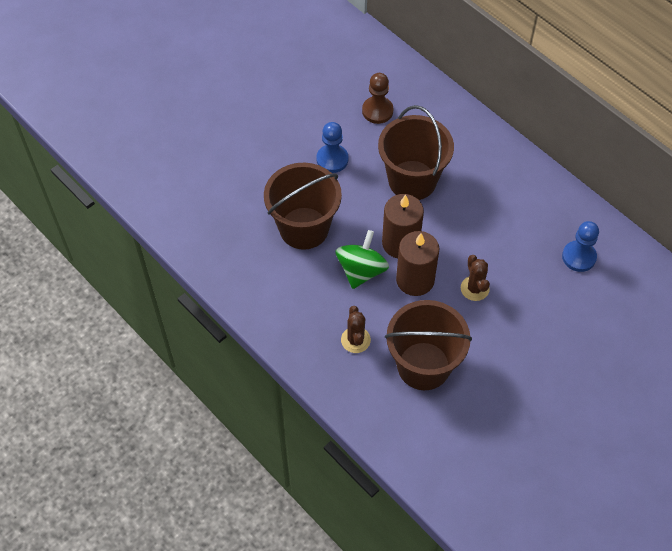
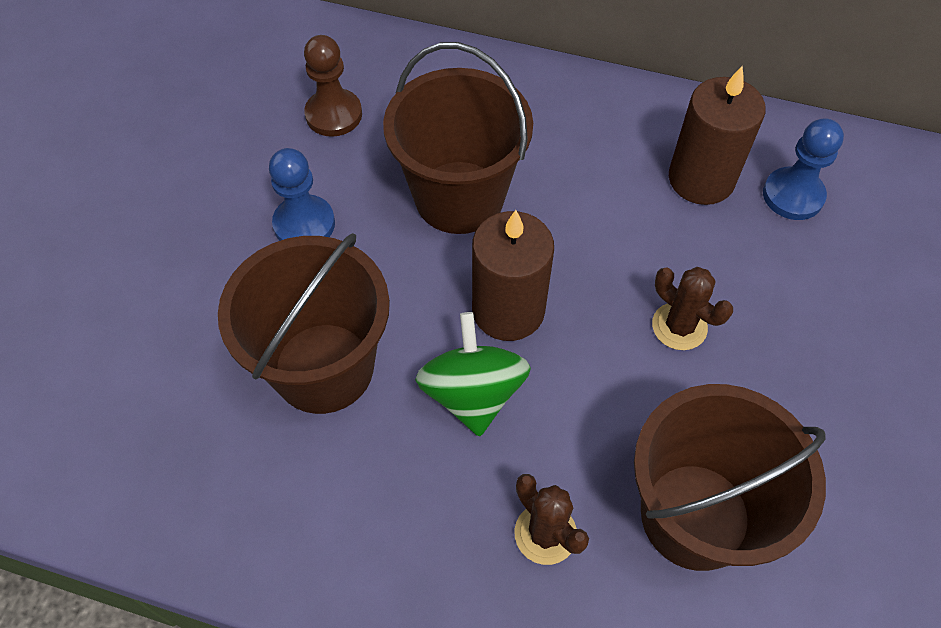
camera: 30 degrees left, 0 degrees up
brown candle [396,231,439,296] -> brown candle moved to [669,66,766,205]

